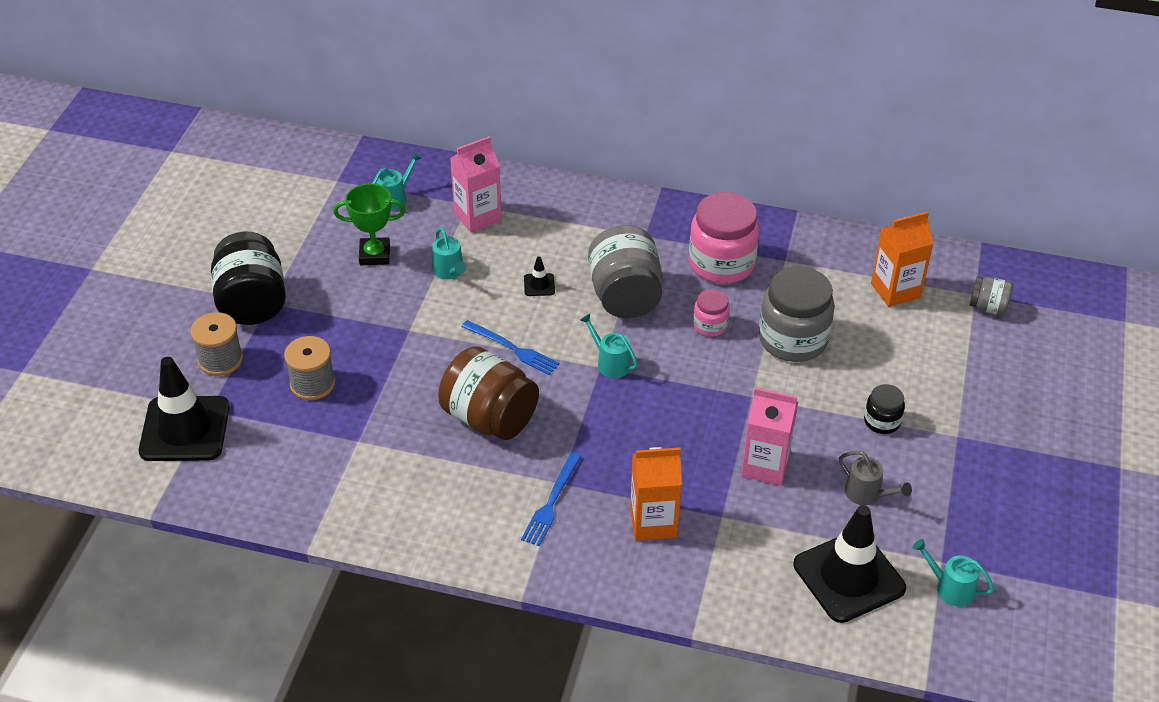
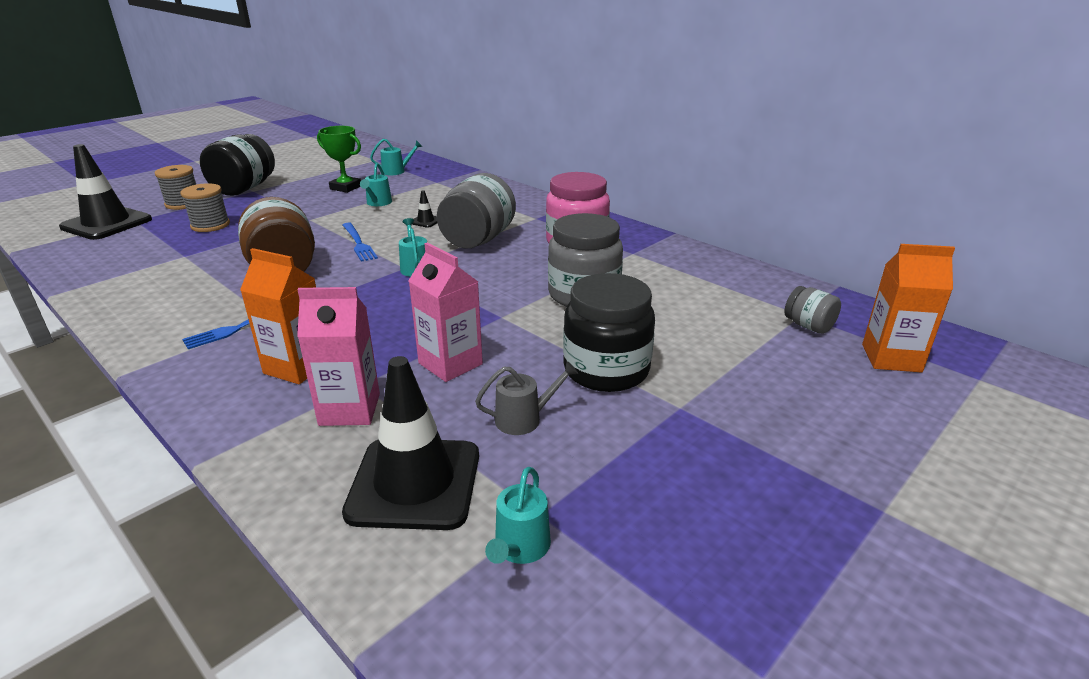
camera: 30 degrees right, 15 degrees down
pink carton [450,136,502,232] -> pink carton moved to [297,287,380,426]
pink jar [693,289,730,337] -> none
grey watering can [839,451,912,505] -> grey watering can turned 90 degrees counterclockwise [475,361,578,435]
black jar [864,384,905,434] -> black jar [563,273,655,392], size x1.99
orange carton [871,211,934,307] -> orange carton moved to [862,244,955,372]
turquoise watering can [913,539,994,606] -> turquoise watering can turned 135 degrees counterclockwise [485,467,551,564]

